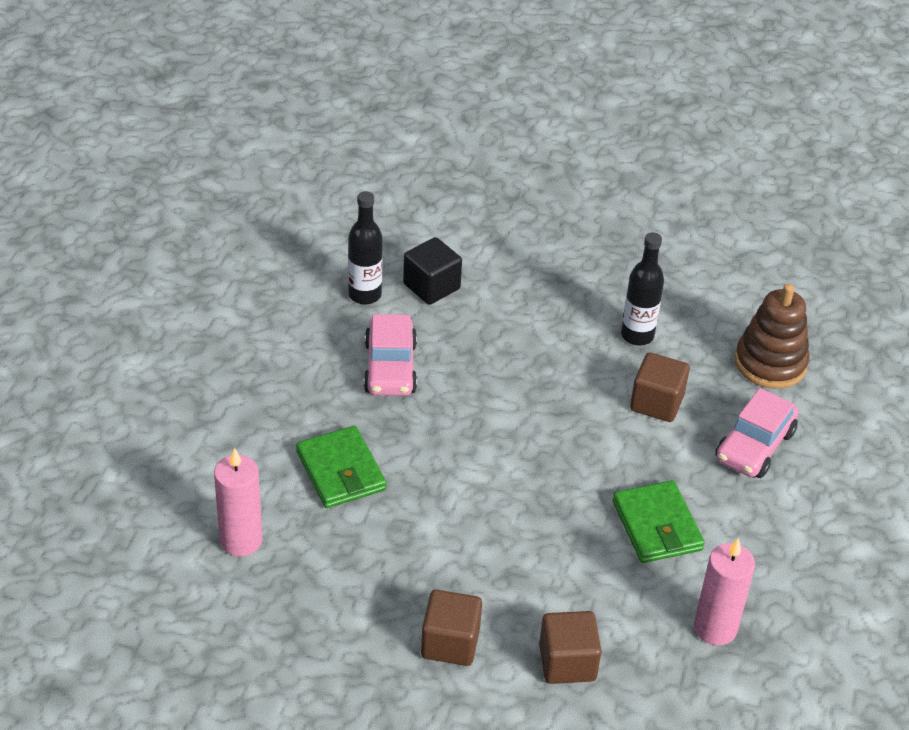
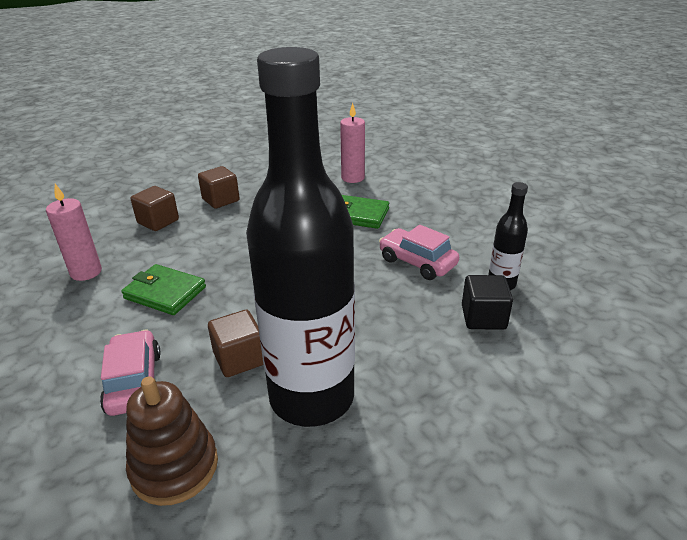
camera: 135 degrees right, 10 degrees down
black bottle [621,233,664,346] -> black bottle [246,47,355,427], size x2.38

